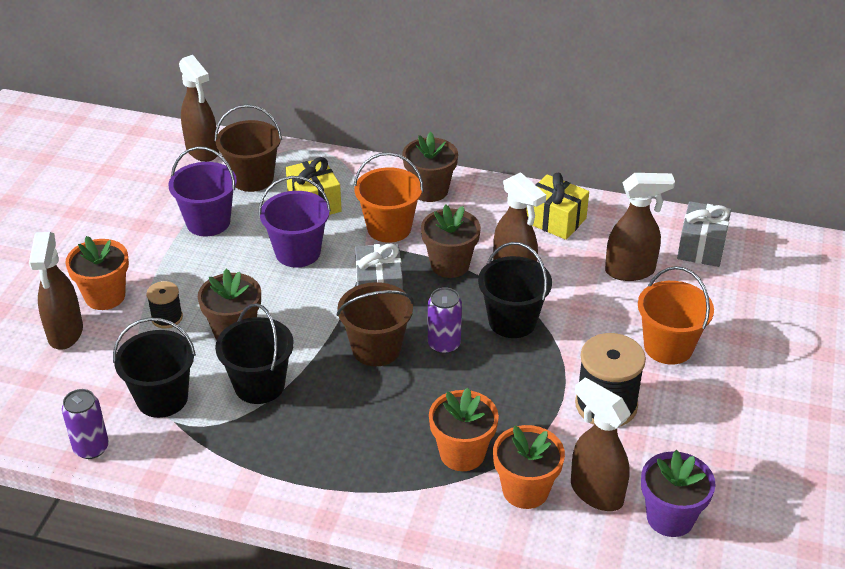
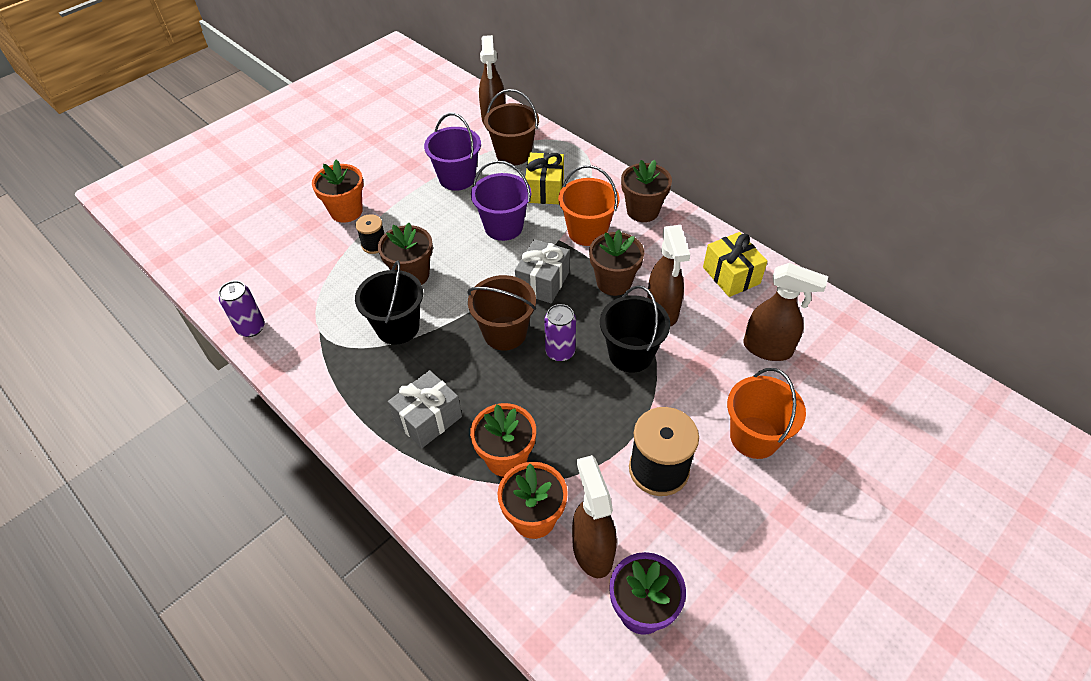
camera: 30 degrees right, 10 degrees up
brown spray bottle [29,232,83,350] -> none
black bucket [113,317,196,418] -> none
grey gift [677,201,731,267] -> grey gift moved to [388,370,462,448]

